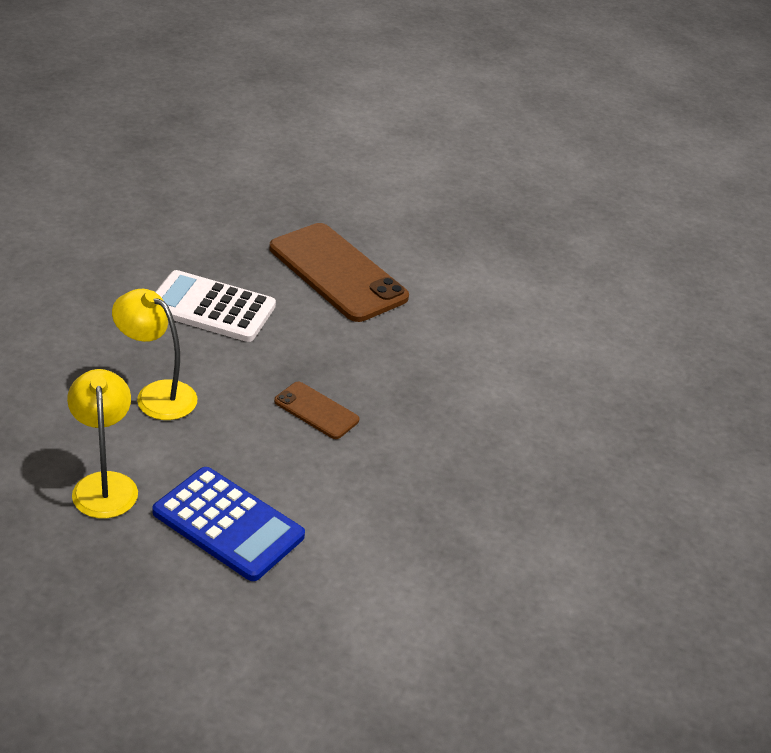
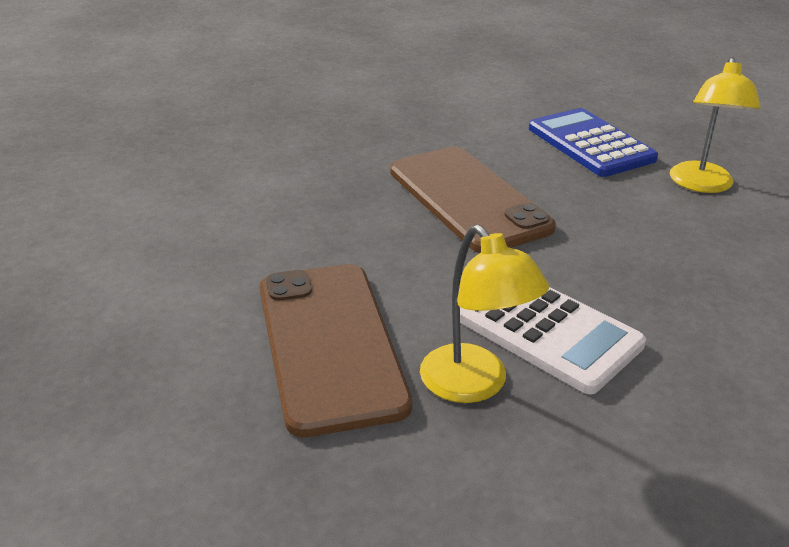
camera: 150 degrees left, 5 degrees down
yellow lamp [112,289,197,420] -> yellow lamp moved to [420,225,549,403]
brown phone [274,382,359,439] -> brown phone [390,147,556,253], size x2.04

